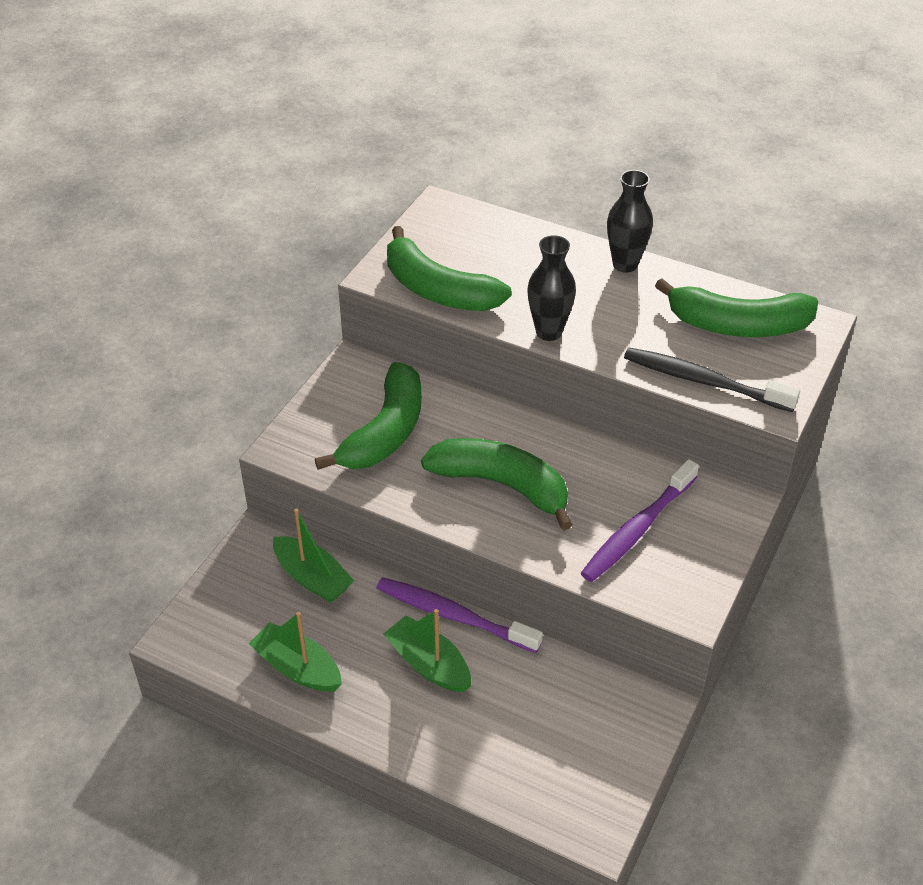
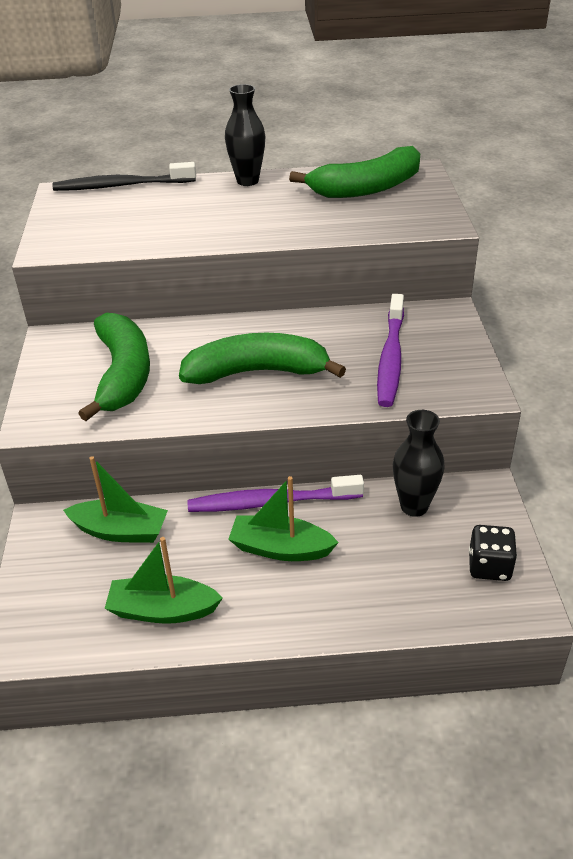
camera: 30 degrees left, 5 degrees down
green banana [387,226,512,311] -> none
black vase [527,235,576,341] -> black vase moved to [393,410,444,517]
black toothbrush [624,348,800,412] -> black toothbrush moved to [53,162,196,191]
none -> black dice [469,525,517,581]

